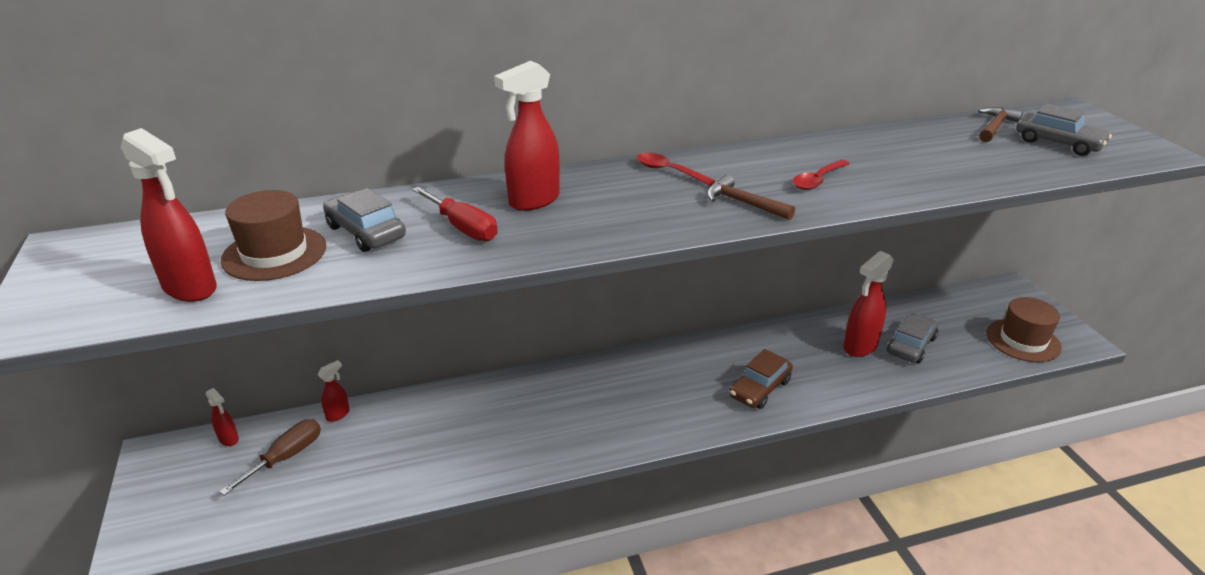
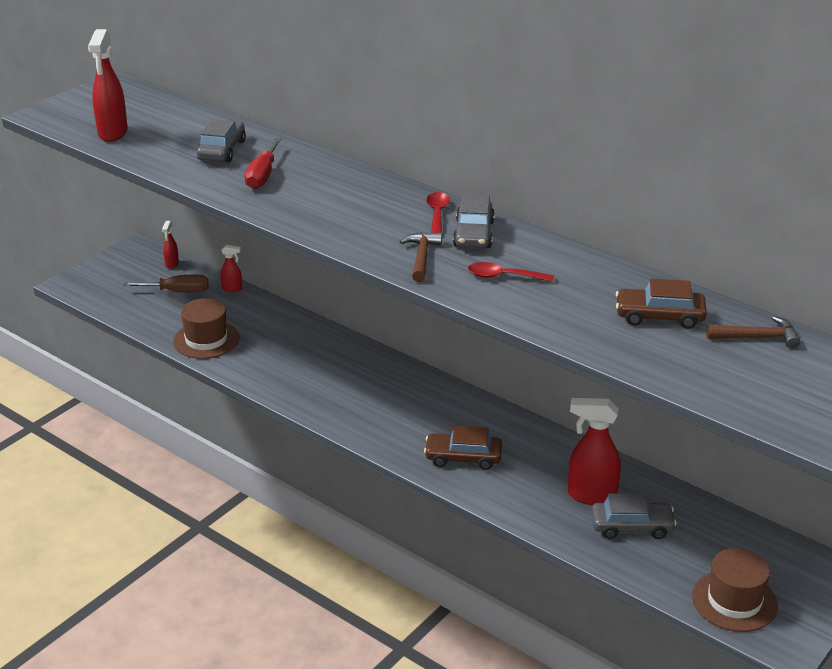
camera: 55 degrees right, 0 degrees up
brown hat [220,190,326,281] -> brown hat moved to [173,298,240,359]
red spray bottle [494,61,560,211] -> none
grey car [1016,103,1112,156] -> grey car moved to [453,194,495,248]
none -> brown car [616,279,707,329]

